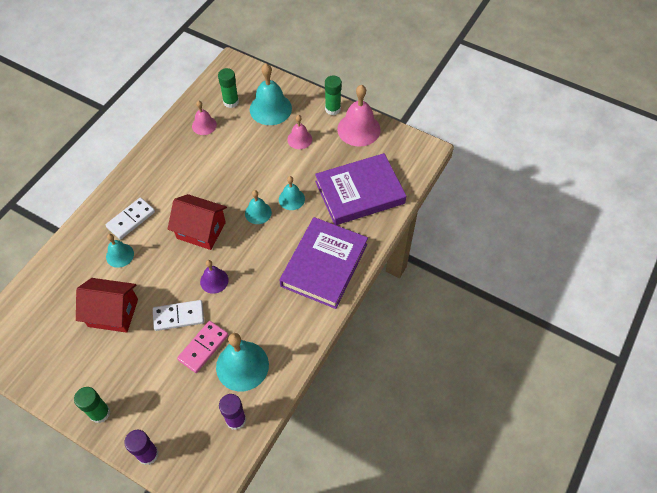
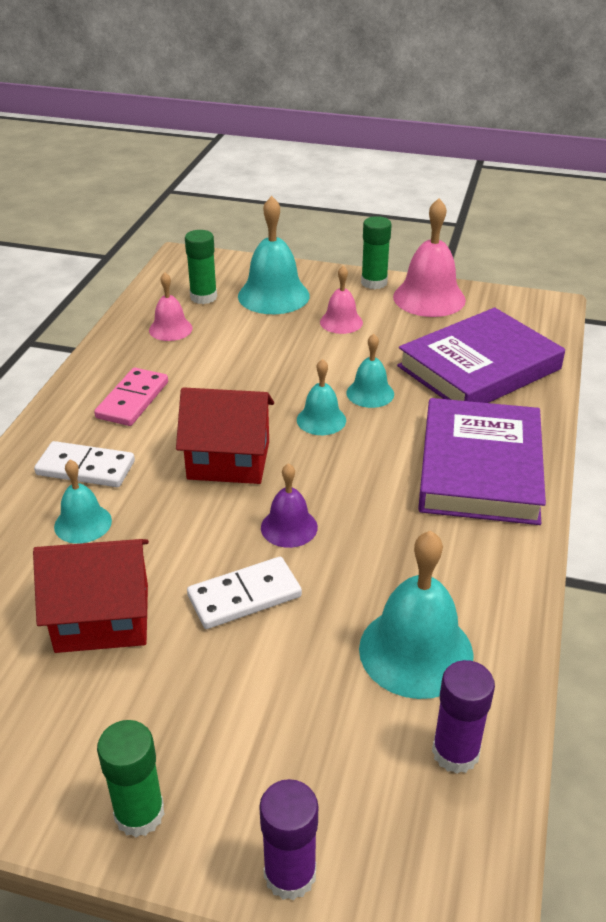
camera: 15 degrees left, 20 degrees down
white domino [105,198,155,240] -> white domino turned 75 degrees clockwise [34,441,135,487]
pink domino [177,321,228,373] -> pink domino moved to [94,368,168,426]

